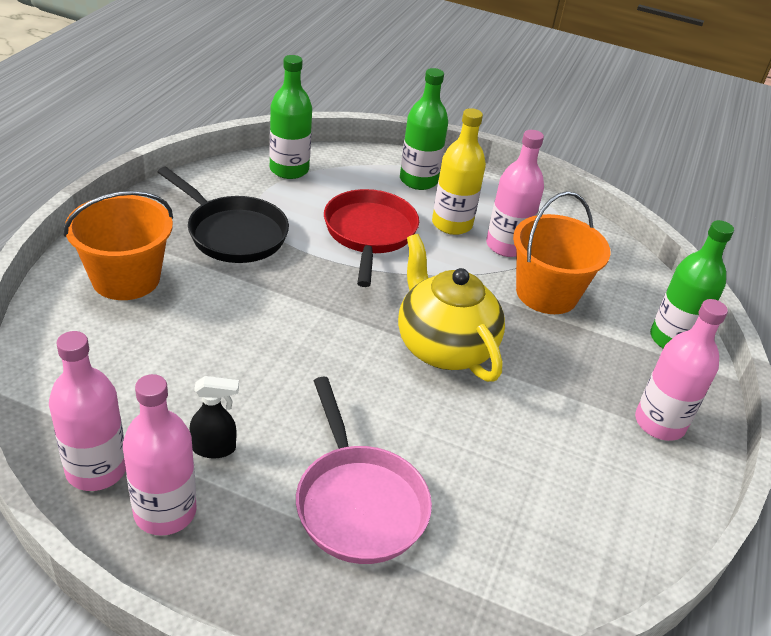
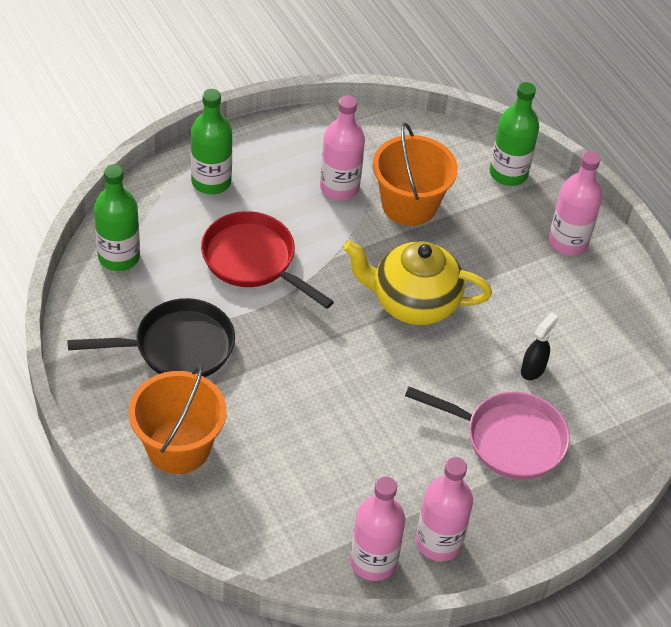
camera: 50 degrees left, 10 degrees up
black spray bottle [190,376,239,458] -> black spray bottle moved to [521,312,558,380]
yellow bottle [432,108,486,235] -> none

